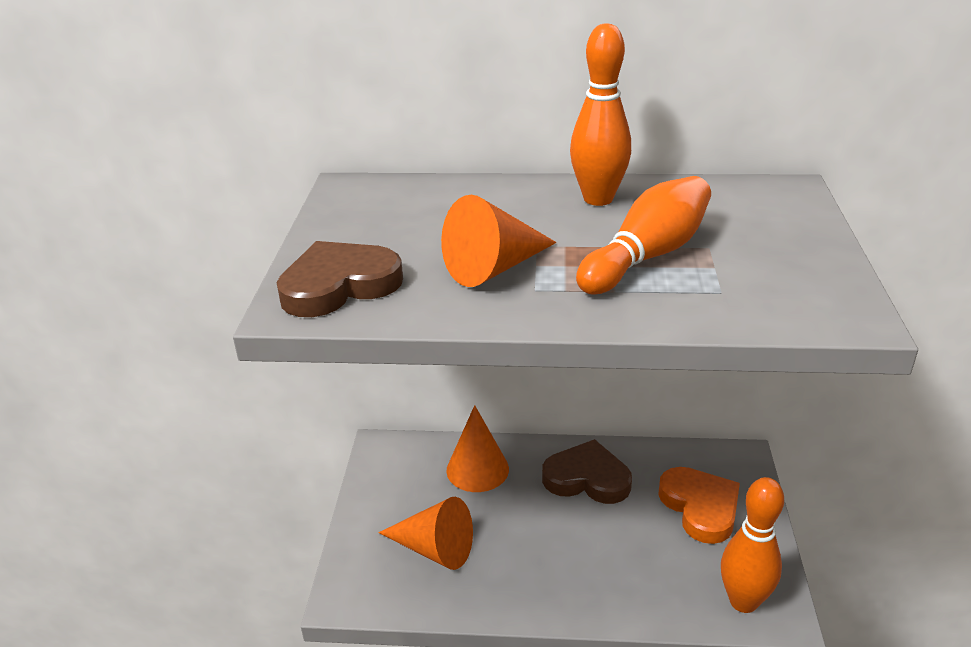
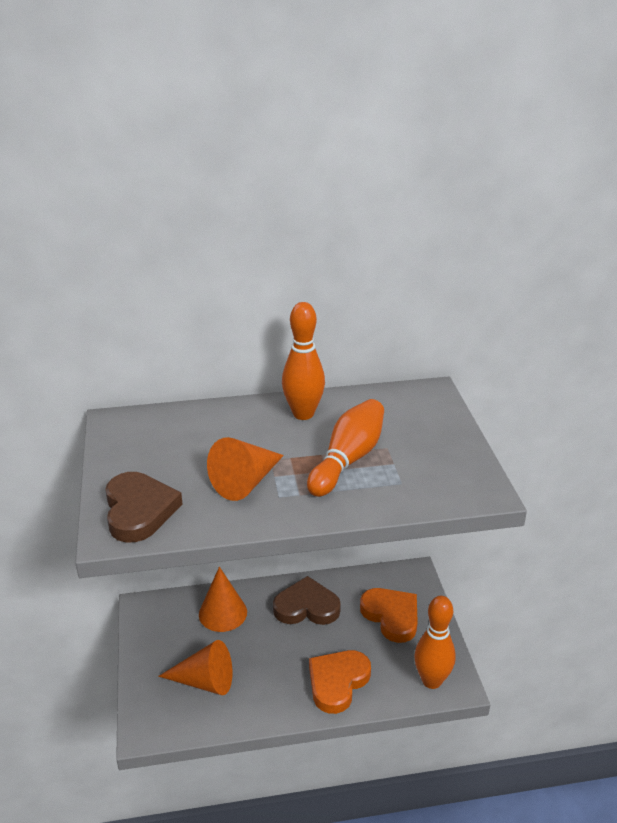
camera: 15 degrees left, 0 degrees up
brown heart [277,241,403,317] -> brown heart turned 120 degrees clockwise [105,472,183,543]
none -> orange heart [309,650,371,714]

